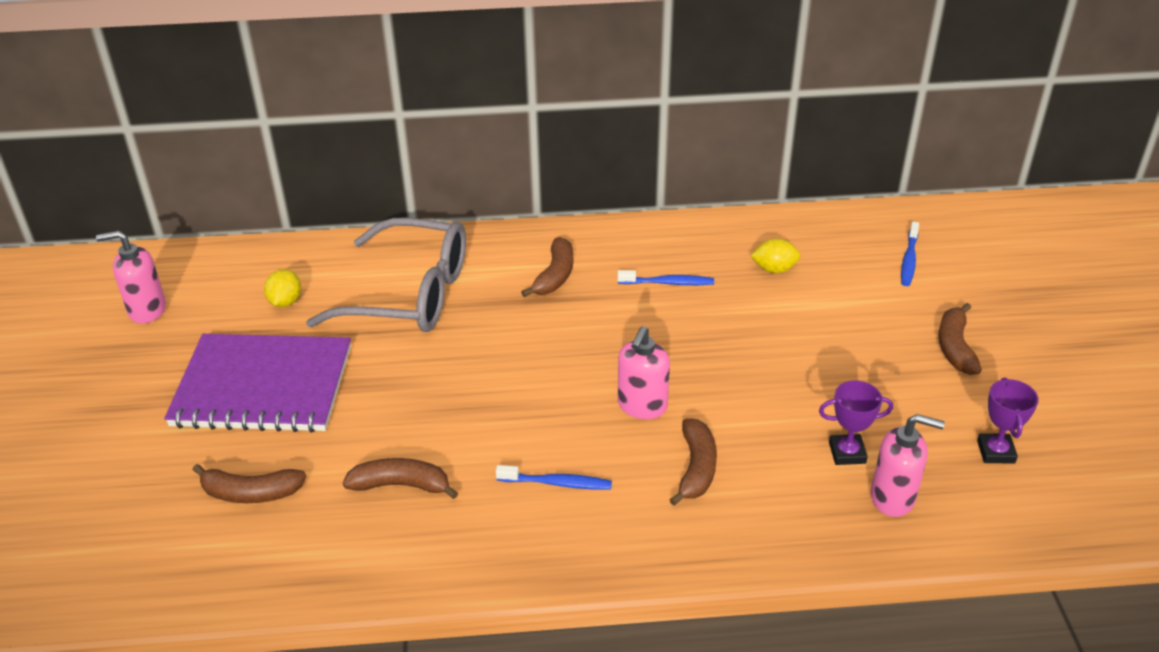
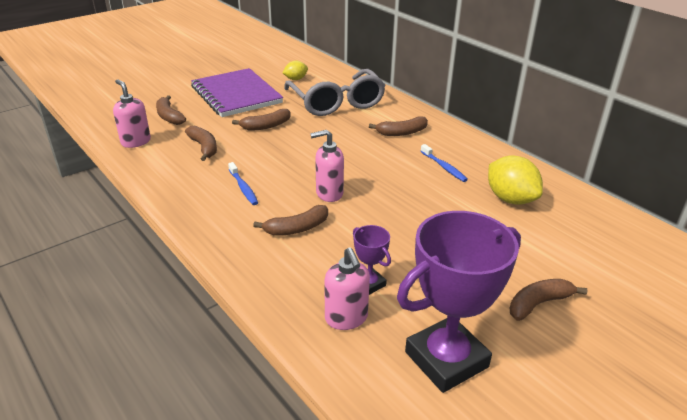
camera: 55 degrees right, 5 degrees down
pink soap dispenser [96,230,166,324] -> pink soap dispenser moved to [113,79,151,148]
yellow lemon [750,238,801,273] -> yellow lemon [488,155,543,205], size x1.76
blue toothbrush [901,222,919,286] -> none
purple trophy [977,378,1039,464] -> purple trophy [397,211,521,393], size x2.18
none -> brown banana [232,109,291,131]

